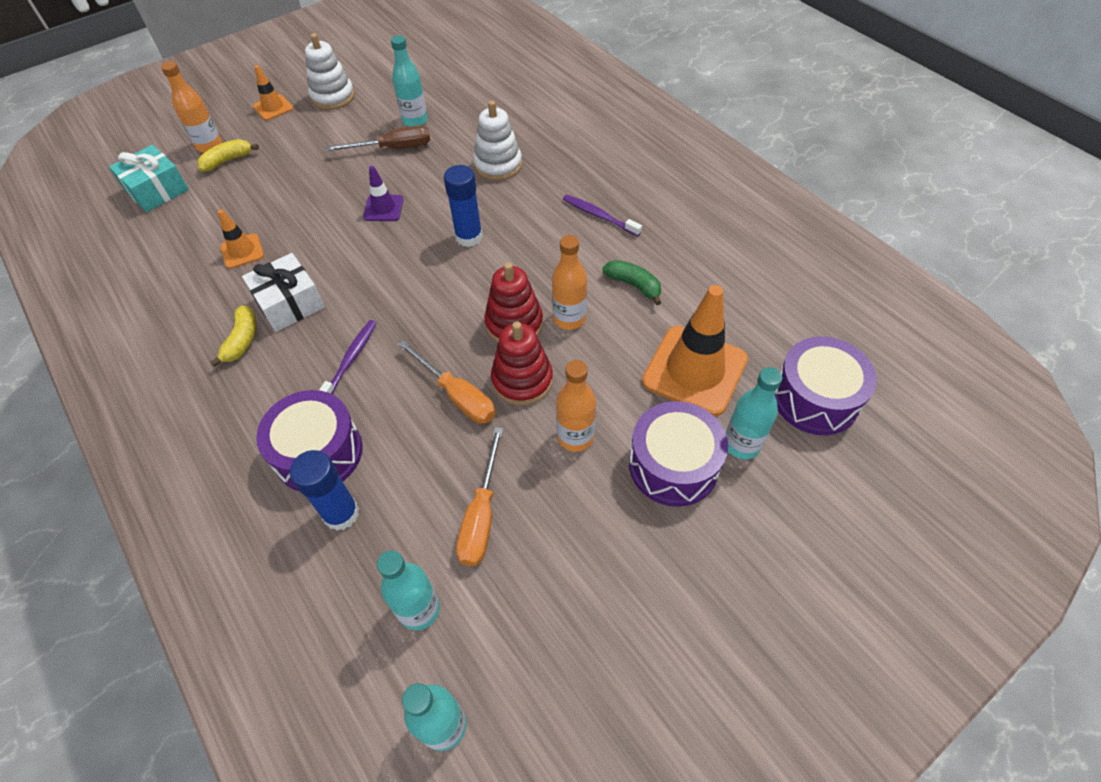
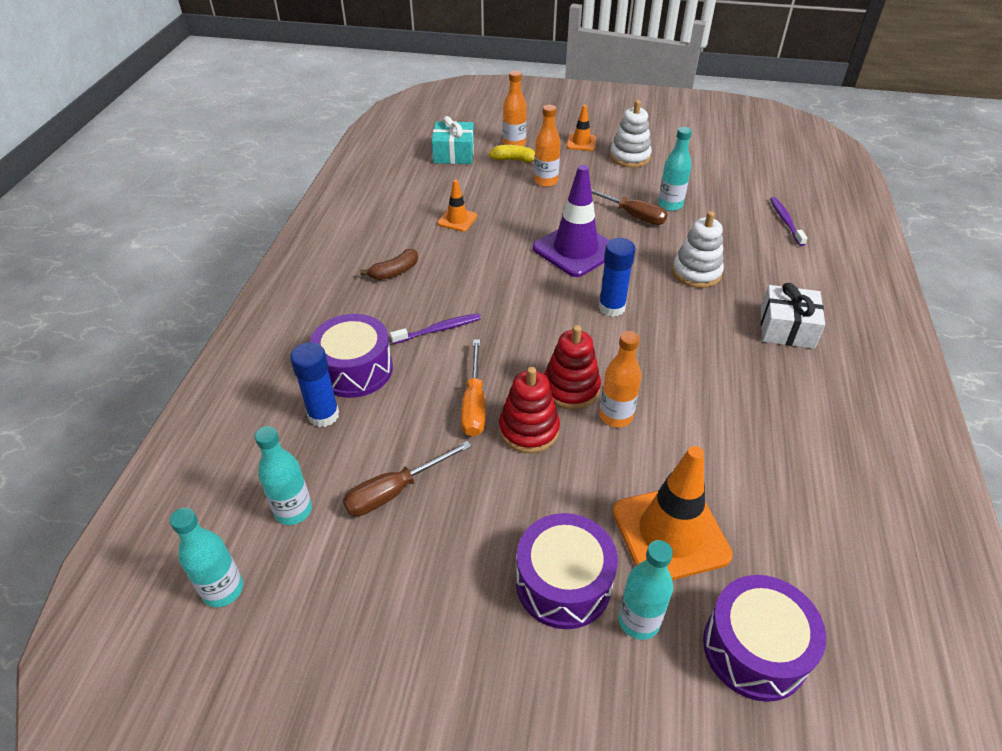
camera: 45 degrees right, 10 degrees down
yellow banana [210,306,257,367] -> brown banana [360,249,418,280]
white gift [242,253,325,332] -> white gift moved to [761,283,825,349]
purple traffic cone [363,166,403,221] -> purple traffic cone [533,165,610,277], size x1.97
orange screwdriver [456,427,503,566] -> brown screwdriver [343,441,472,516]
orange bottle [556,360,596,452] -> orange bottle moved to [534,105,561,187]
purple toothbrush [563,195,642,236] -> purple toothbrush moved to [770,197,807,246]
green banana [602,260,662,305] -> none

